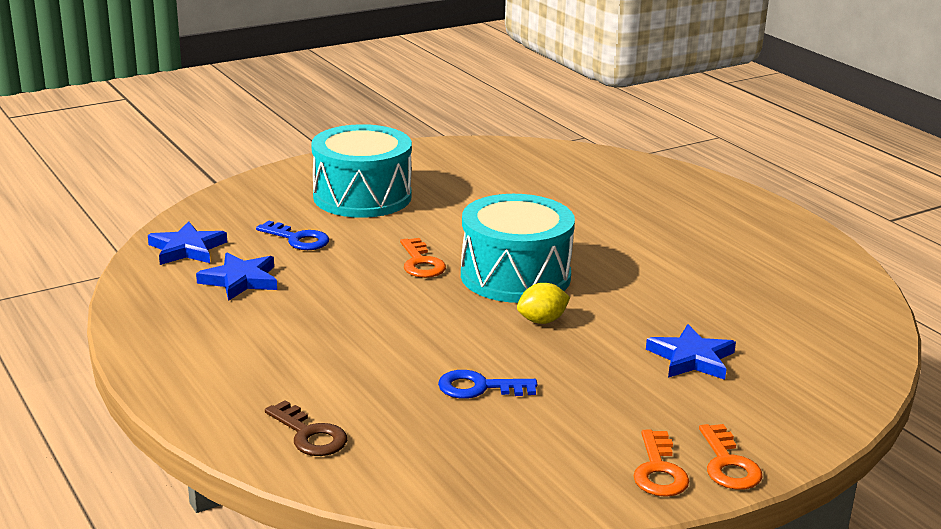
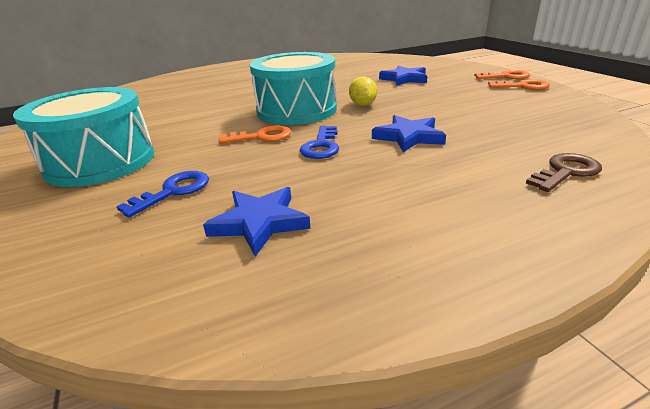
camera: 80 degrees left, 5 degrees up
blue star [148,221,227,265] -> blue star moved to [372,115,446,153]
blue key [438,370,537,399] -> blue key moved to [300,126,339,159]

